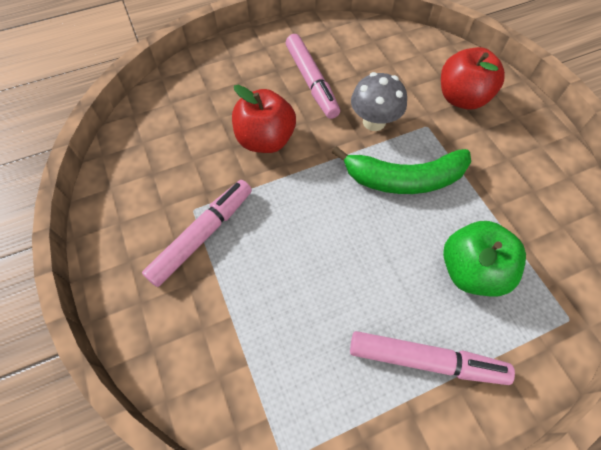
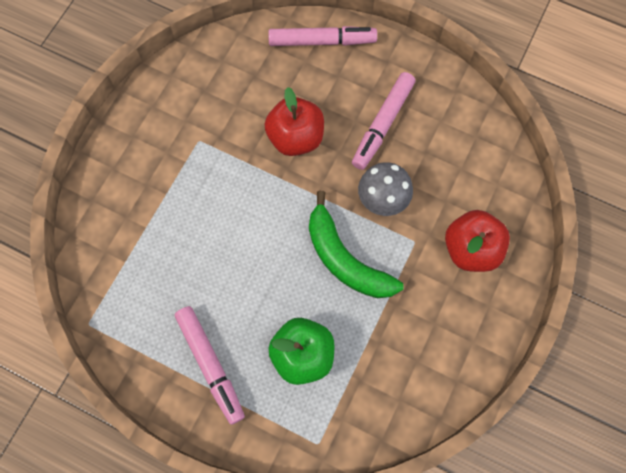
camera: 50 degrees right, 10 degrees up
pink marker [142,180,252,287] -> pink marker moved to [268,26,377,46]

